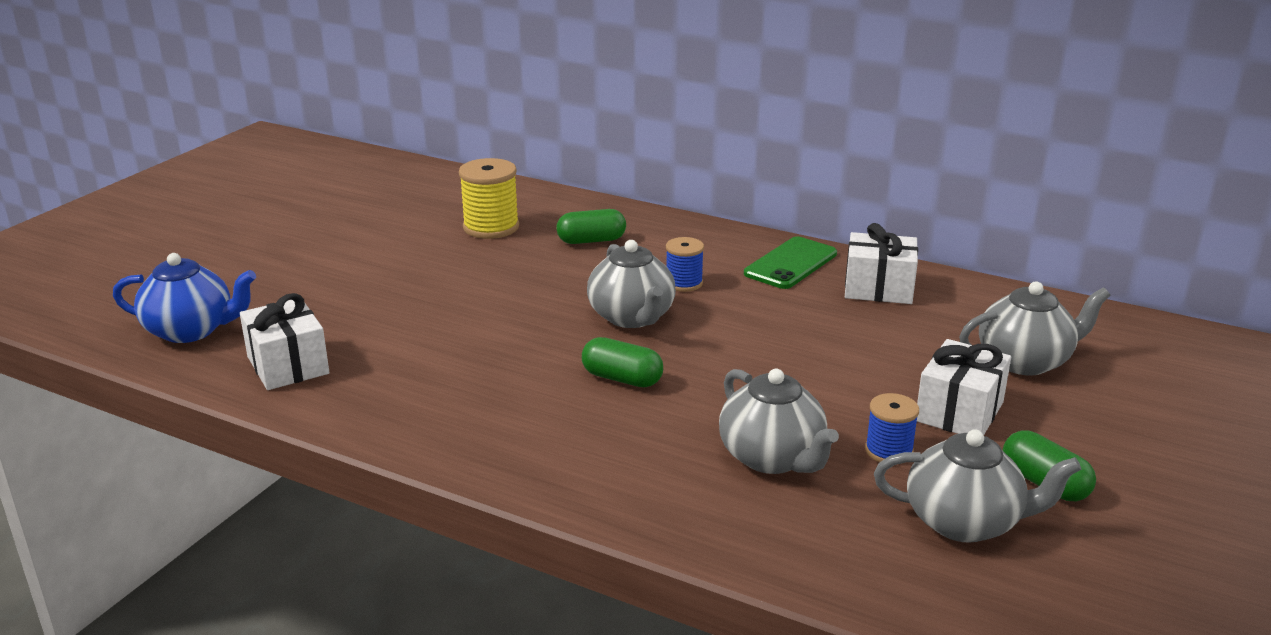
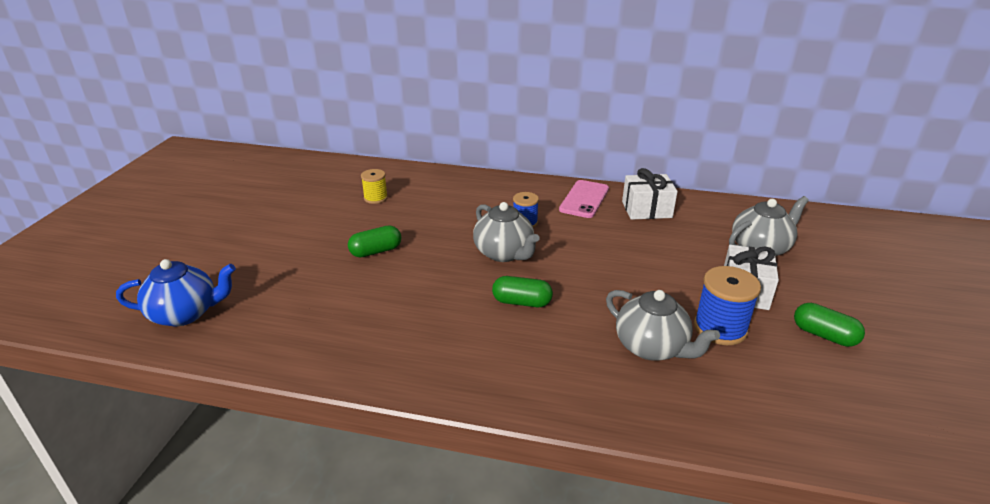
camera: 15 degrees left, 5 degrees up
white gift [240,293,329,390] -> none
yellow spool [459,158,519,239] -> yellow spool [361,169,388,204], size x0.61
green capsule [557,209,626,244] -> green capsule moved to [348,225,401,257]
green phone [744,236,837,289] -> pink phone [559,180,609,218]
blue spool [865,393,919,464] -> blue spool [694,266,761,345], size x1.63
grey teapot [874,429,1081,543] -> none

